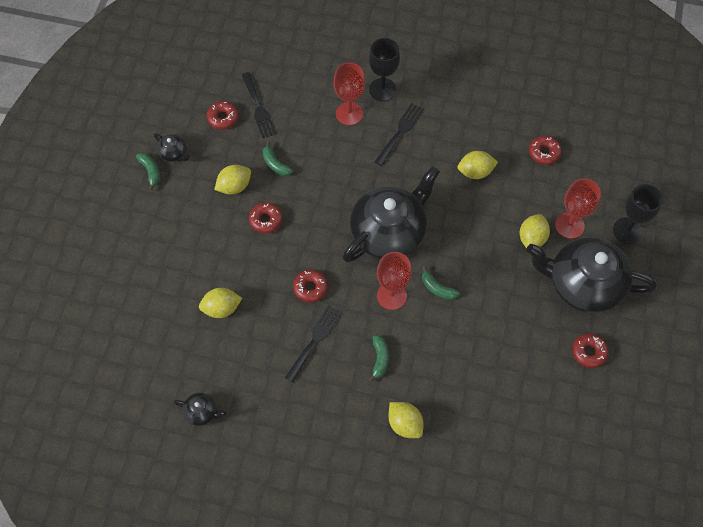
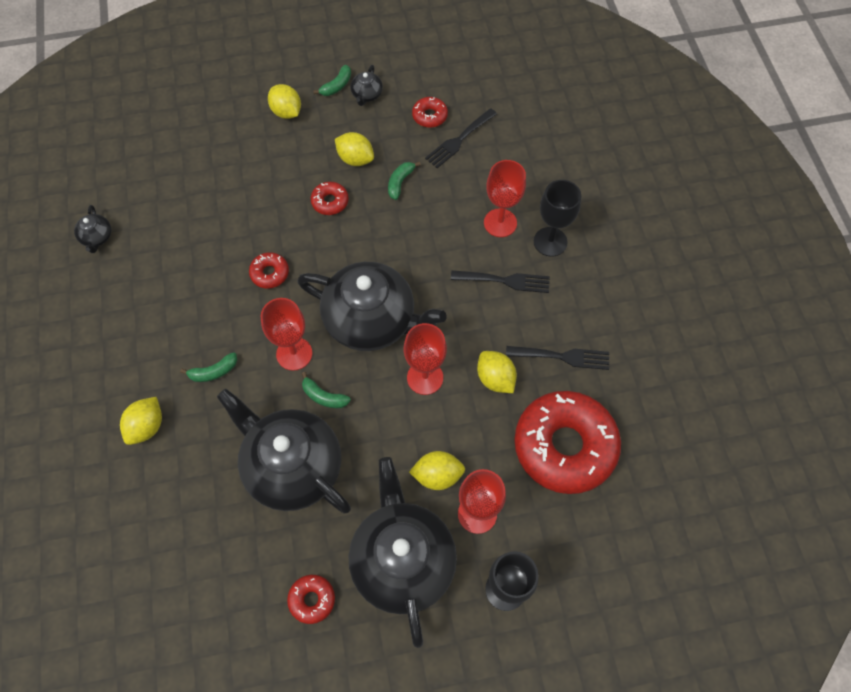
camera: 65 degrees right, 0 degrees up
yellow lemon [199,288,242,318] -> yellow lemon moved to [268,84,301,119]
black fork [285,305,342,383] -> black fork moved to [506,346,609,370]
green banana [422,266,460,300] -> green banana turned 75 degrees counterclockwise [302,372,351,408]
red donut [529,136,562,165] -> red donut [514,391,621,494], size x2.39
none -> black teapot [217,389,351,513]
none -> red goblet [404,323,447,395]

